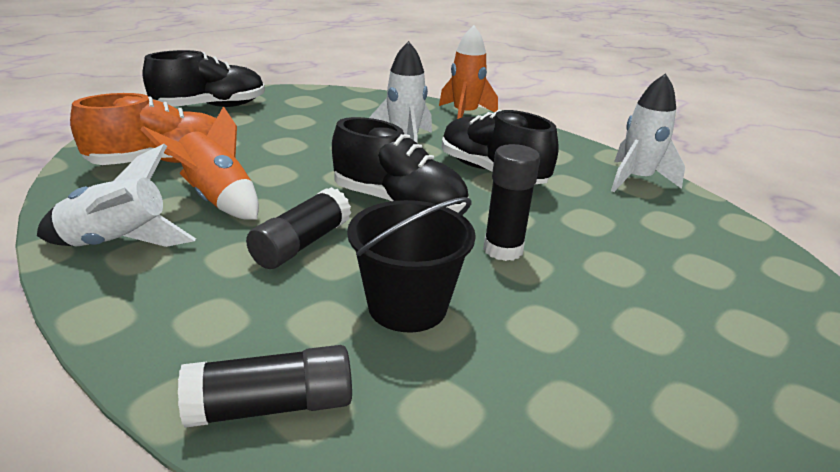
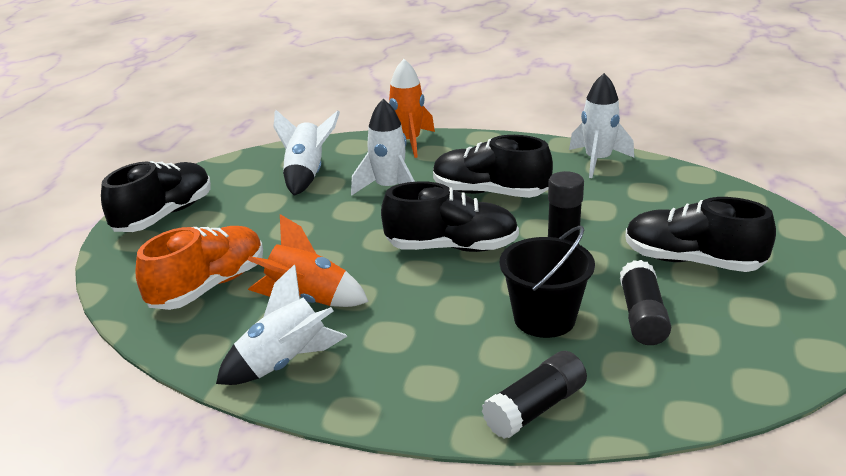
camera: 25 degrees left, 0 degrees up
black glue stick [246,187,351,269] -> black glue stick moved to [620,260,671,345]
none -> white rocket [273,110,340,196]
none -> black shoe [625,197,776,272]

